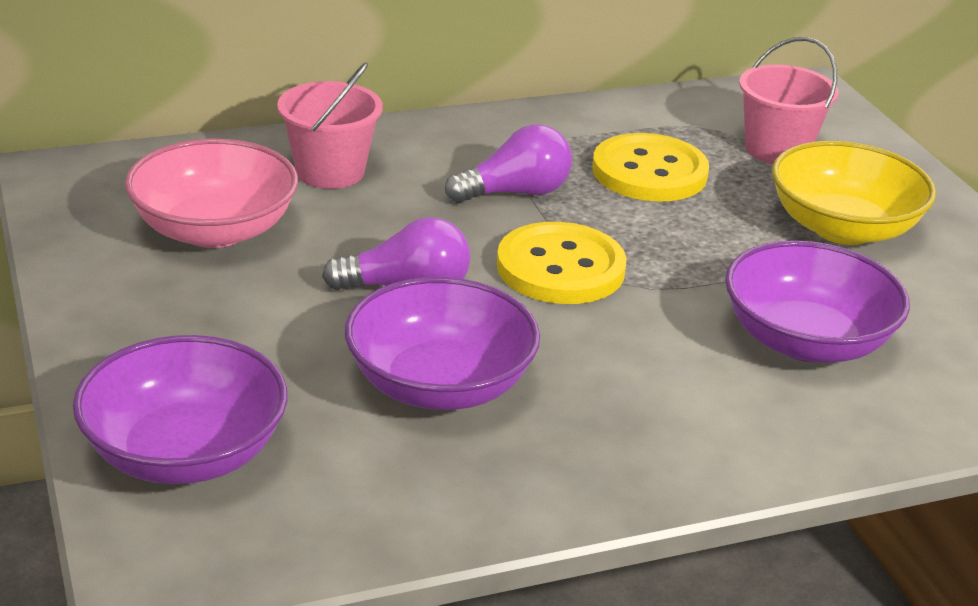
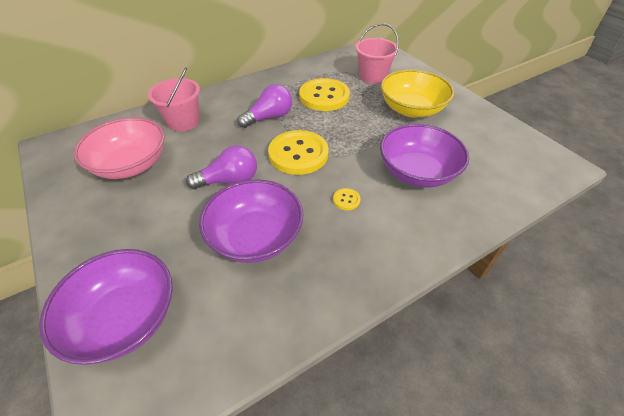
camera: 10 degrees left, 15 degrees up
none -> yellow button [333,188,360,210]

